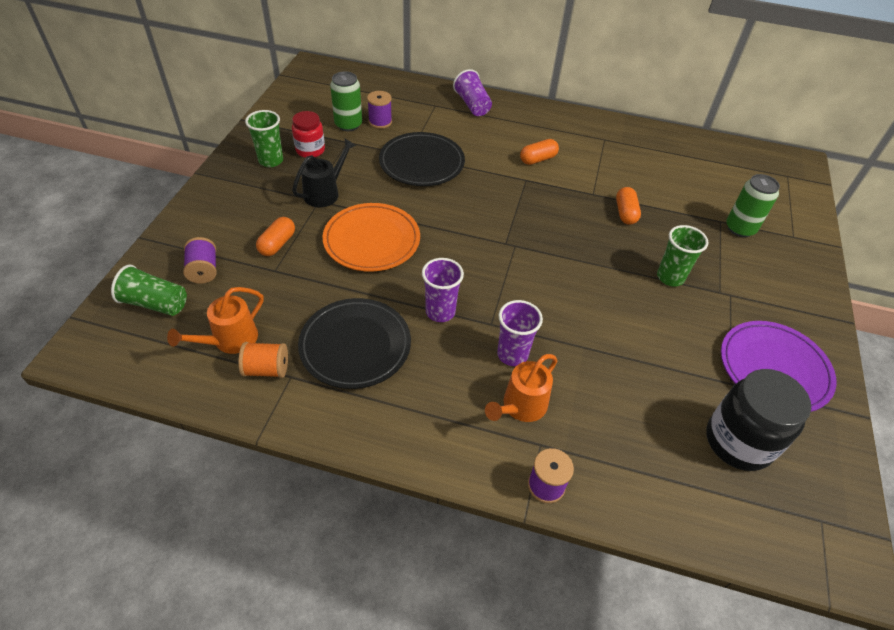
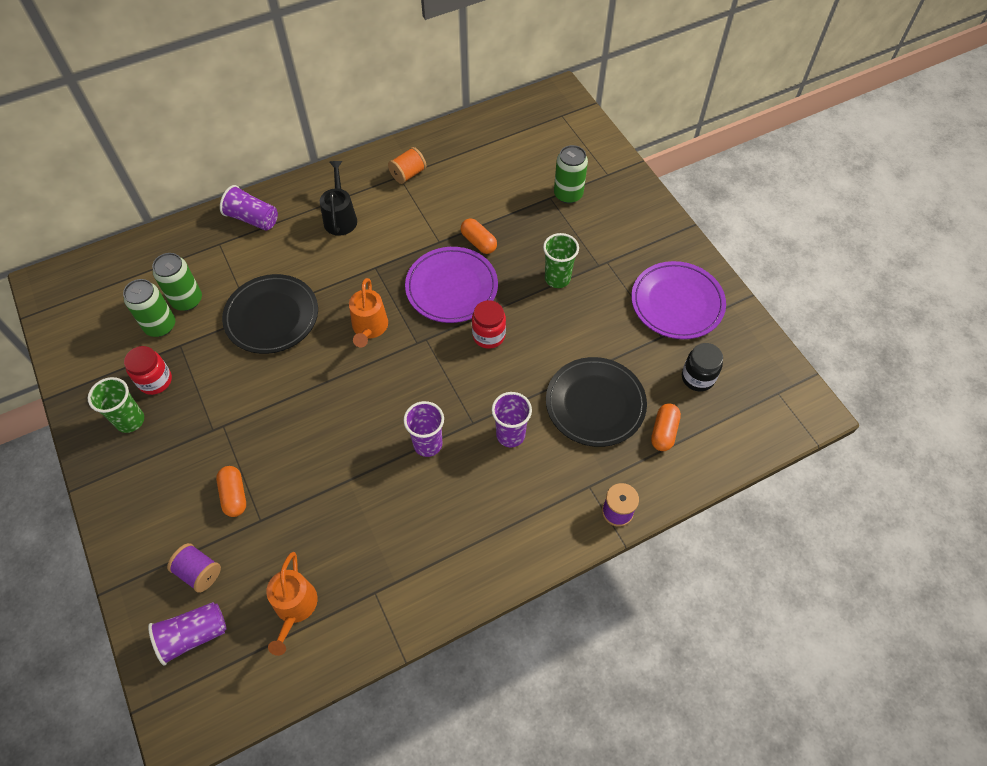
camera: 40 degrees left, 10 degrees up
green cup [111,265,187,316] -> purple cup [148,602,227,665]
orange spool [238,342,288,378] -> orange spool moved to [388,147,426,184]
black watering can [292,138,356,207] -> black watering can moved to [320,161,357,236]
black plate [298,298,411,389] -> black plate moved to [546,357,647,447]
orange plate [322,203,420,272] -> none
purple spool [367,91,392,129] -> green can [152,253,202,311]
orange watering can [485,354,557,422] -> orange watering can moved to [349,278,388,347]
orange capsule [520,139,559,165] -> orange capsule moved to [651,403,681,451]
black jar [706,369,811,471] -> black jar [682,343,723,392], size x0.61
none -> purple plate [405,247,498,323]
none -> red jar [472,300,506,349]

